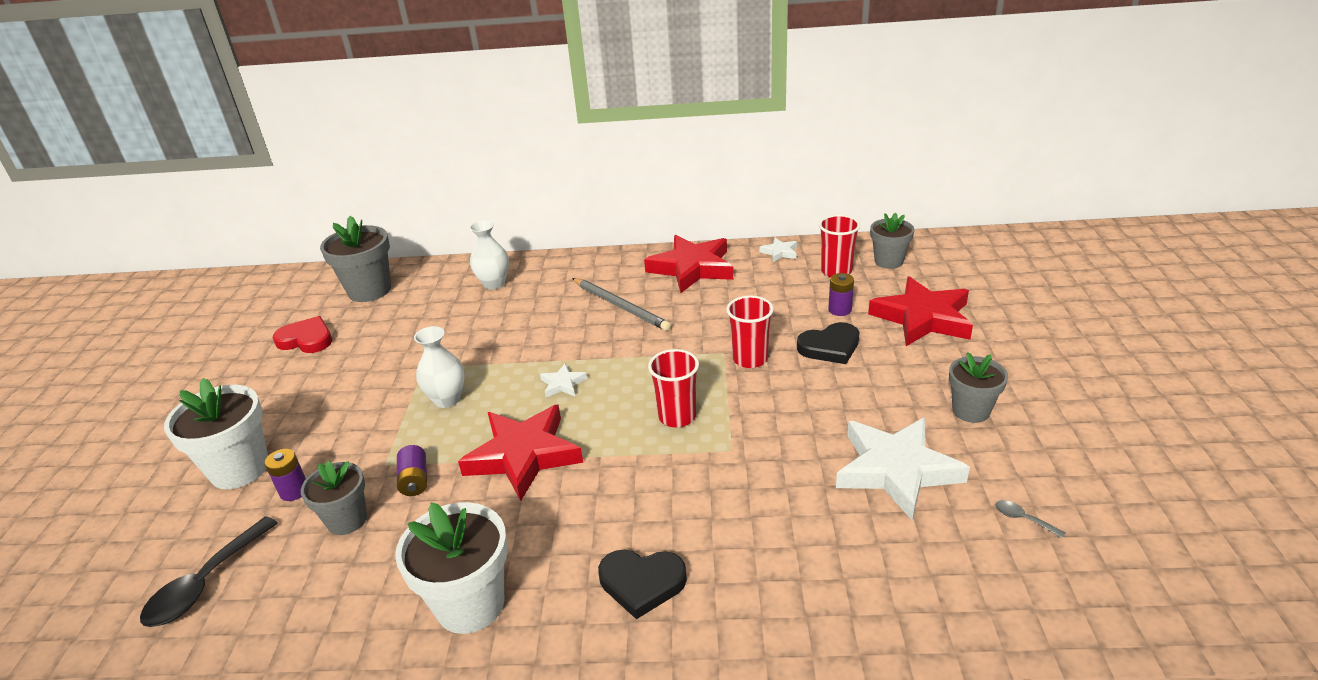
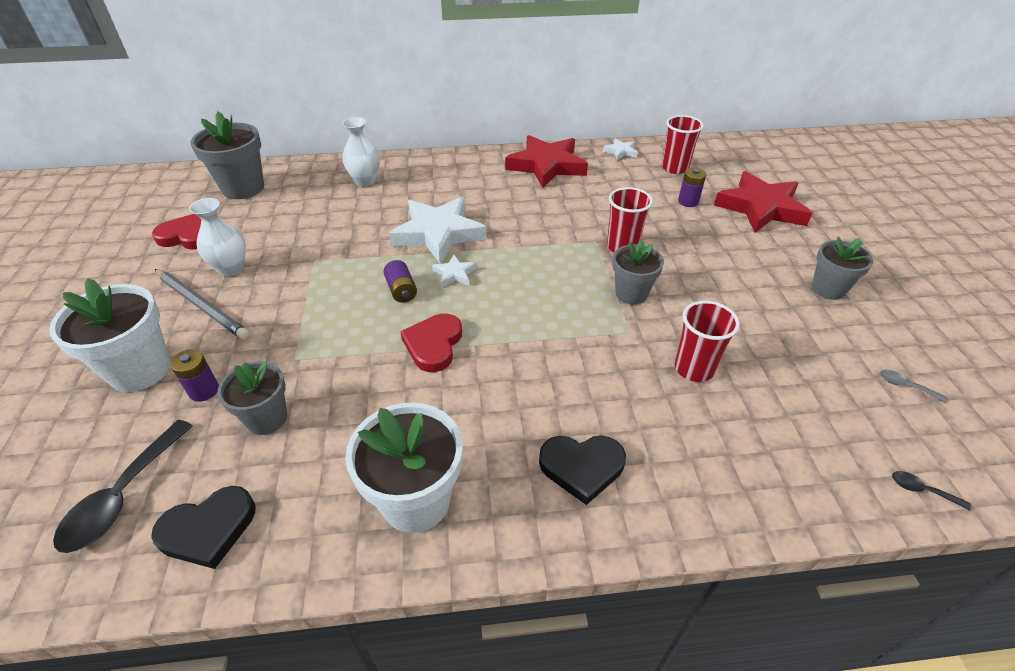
camera: 10 degrees left, 10 degrees up
purple battery [397,445,427,496] -> purple battery moved to [384,260,417,303]
white vase [414,326,465,408] -> white vase moved to [189,198,246,277]
red star [458,405,583,501] -> red heart [400,313,462,372]
grey pencil [572,278,671,331] -> grey pencil moved to [155,269,249,339]
red cup [648,349,699,427] -> red cup moved to [675,301,740,382]
black heart [797,322,859,364] -> black heart moved to [151,486,256,569]
white star [836,417,970,520] -> white star moved to [389,197,487,264]
grey flower pot [870,213,914,269] -> grey flower pot moved to [613,240,664,304]
none -> black spoon [892,471,971,511]

